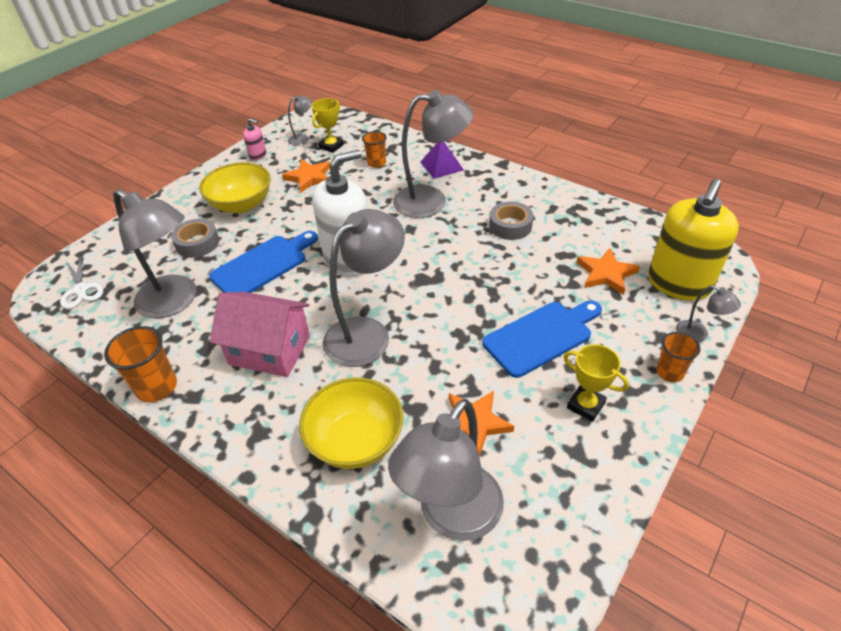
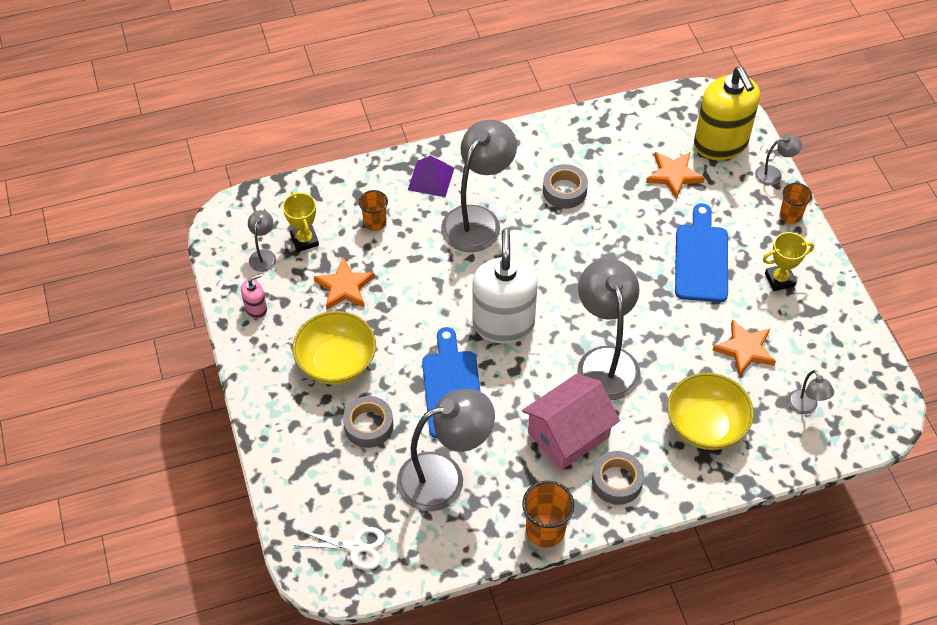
camera: 55 degrees left, 10 degrees up
grey lamp [388,399,504,541] -> grey lamp [788,370,834,414], size x0.45
none -> grey tape [592,451,644,505]

